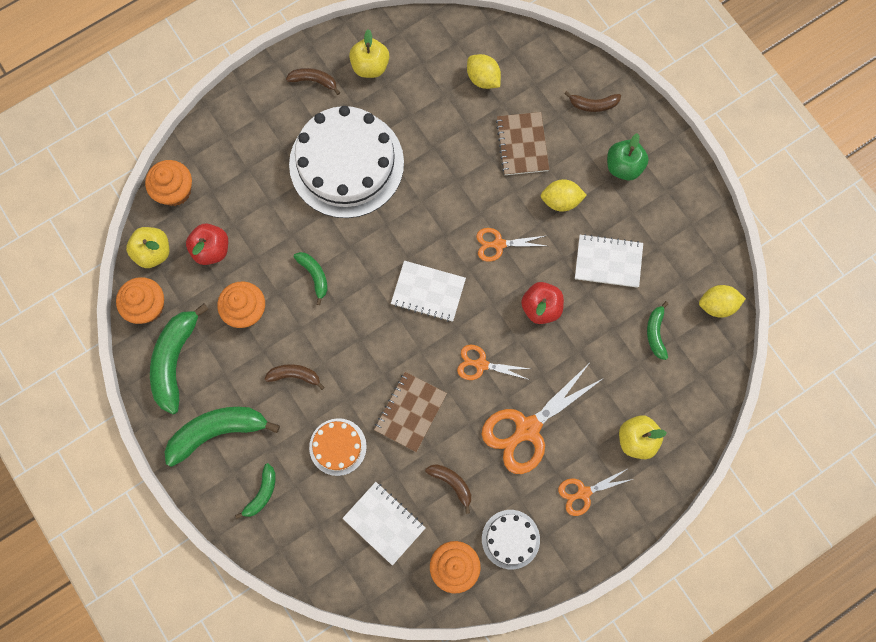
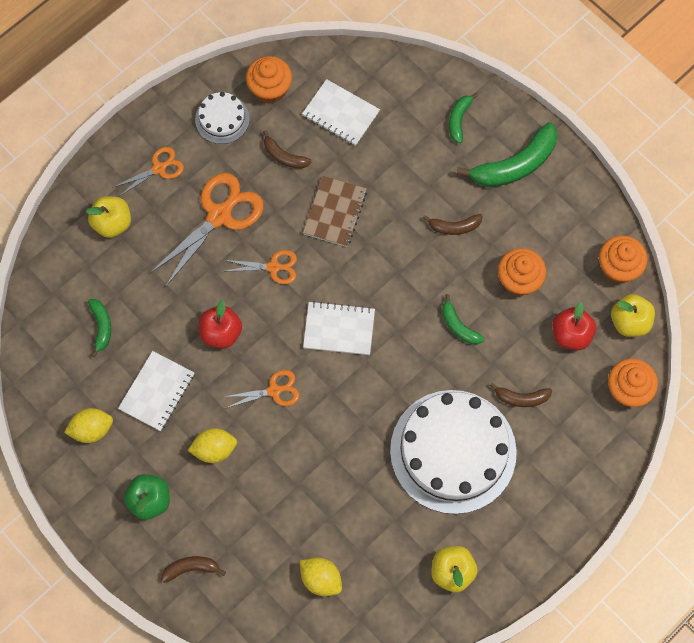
camera: 170 degrees right, 5 degrees down
green banana [150,304,208,414] -> none
brown banana [286,68,340,95] -> brown banana moved to [490,382,552,407]
orange cake [309,418,367,476] -> none
brown notebook [496,112,549,175] -> none
white notebook [575,234,643,288] -> white notebook turned 60 degrees counterclockwise [118,351,194,431]
yellow lemon [699,285,746,318] -> yellow lemon moved to [64,408,113,443]

